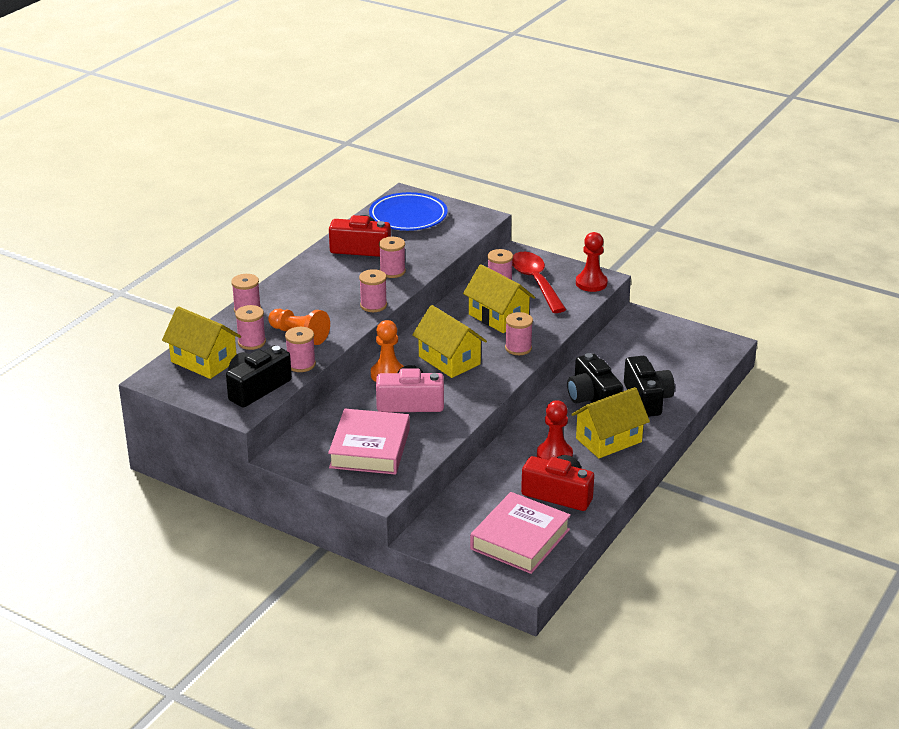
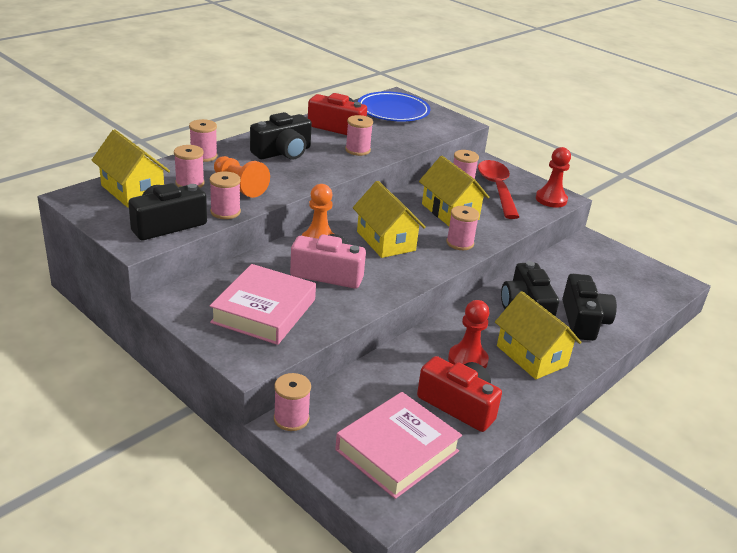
camera: 10 degrees right, 0 degrees up
pink spool [359,269,387,312] -> pink spool moved to [274,373,311,431]
yellow house [571,387,650,458] -> yellow house turned 75 degrees clockwise [495,291,582,379]
none -> black camera [250,112,312,160]

